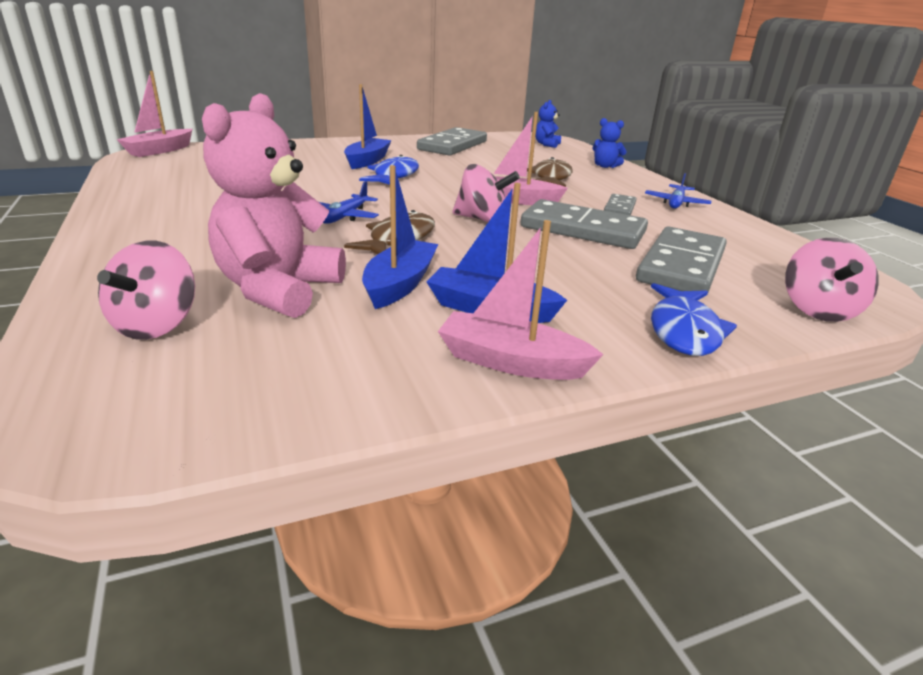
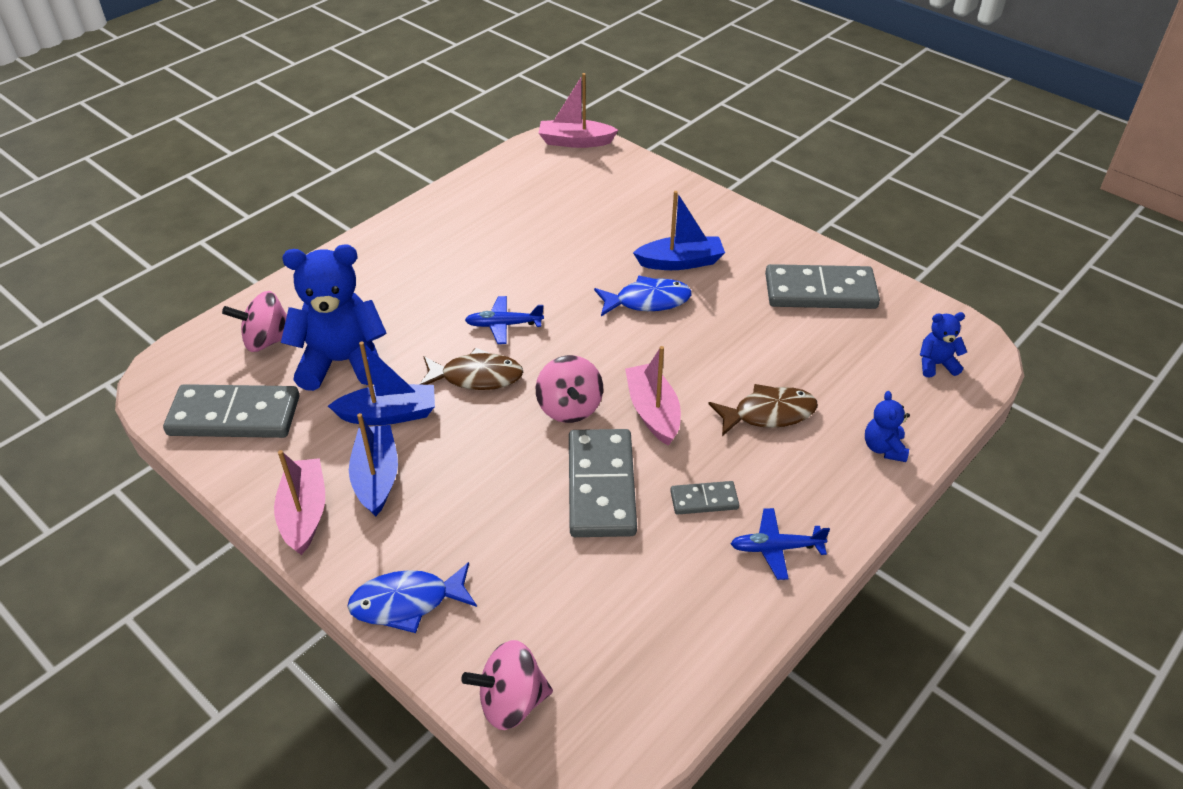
camera: 65 degrees right, 15 degrees up
pink teddy bear [202,93,346,318] -> blue teddy bear [281,245,387,391]
grey domino [636,227,727,292] -> grey domino moved to [163,384,299,438]

